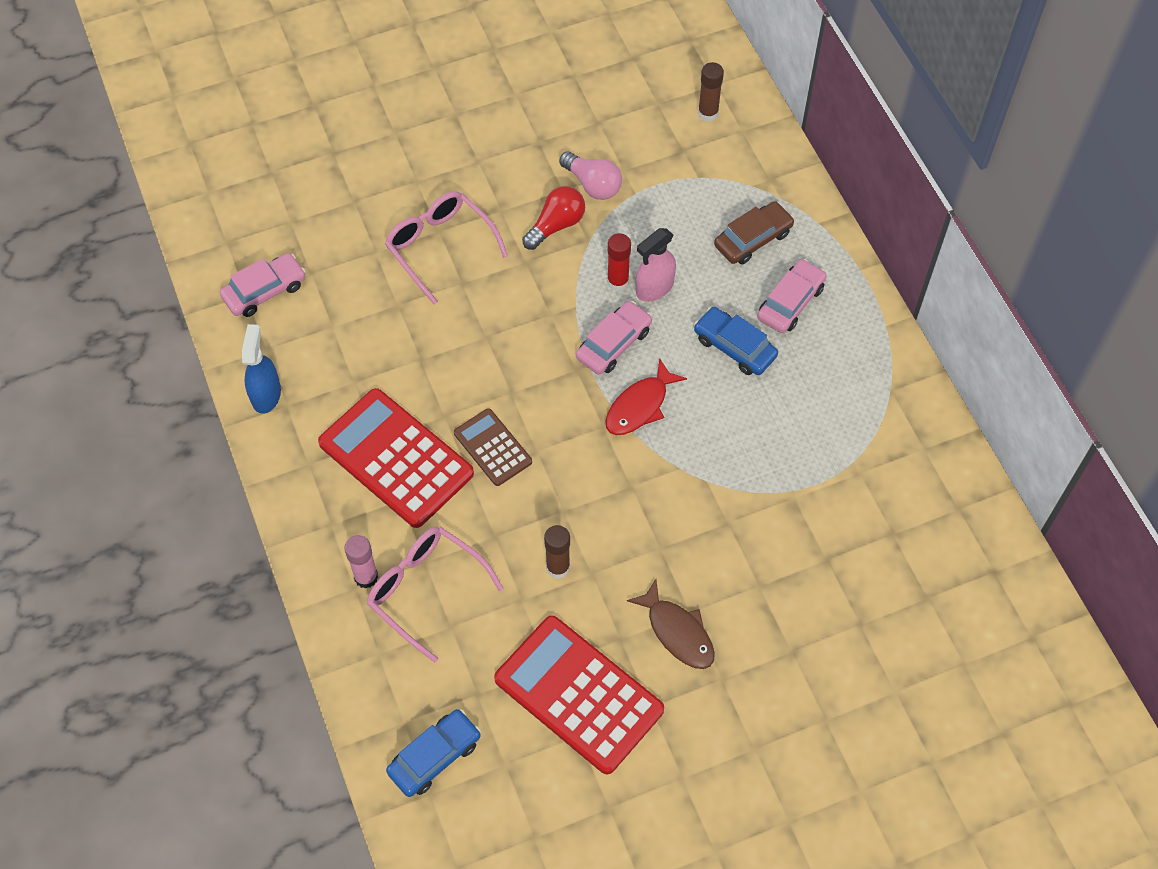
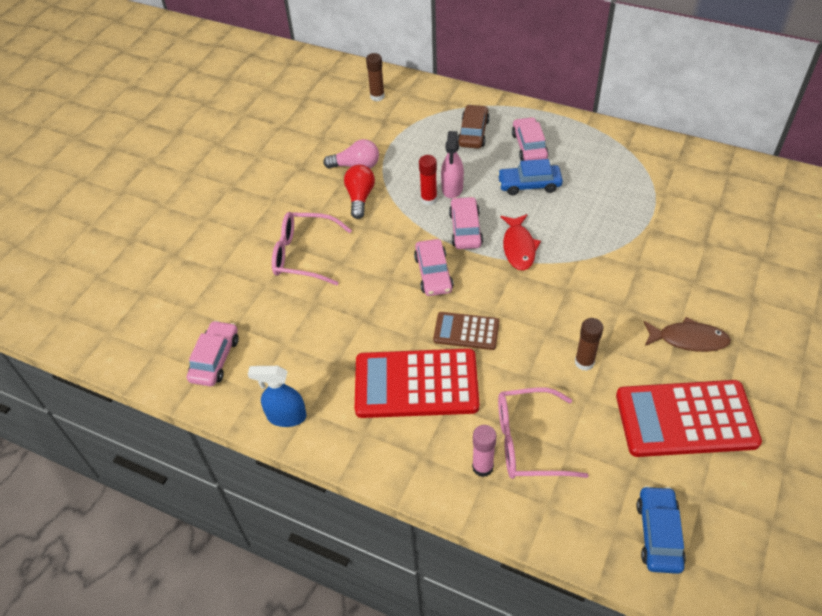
camera: 40 degrees left, 10 degrees down
blue spray bottle [242,324,281,414] -> blue spray bottle turned 45 degrees counterclockwise [248,366,307,427]
none -> pink car [414,239,454,296]

